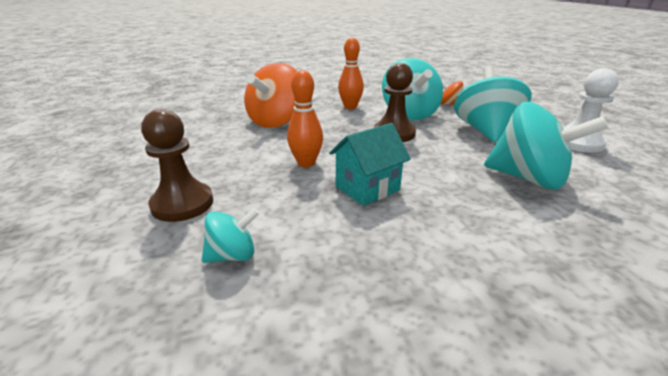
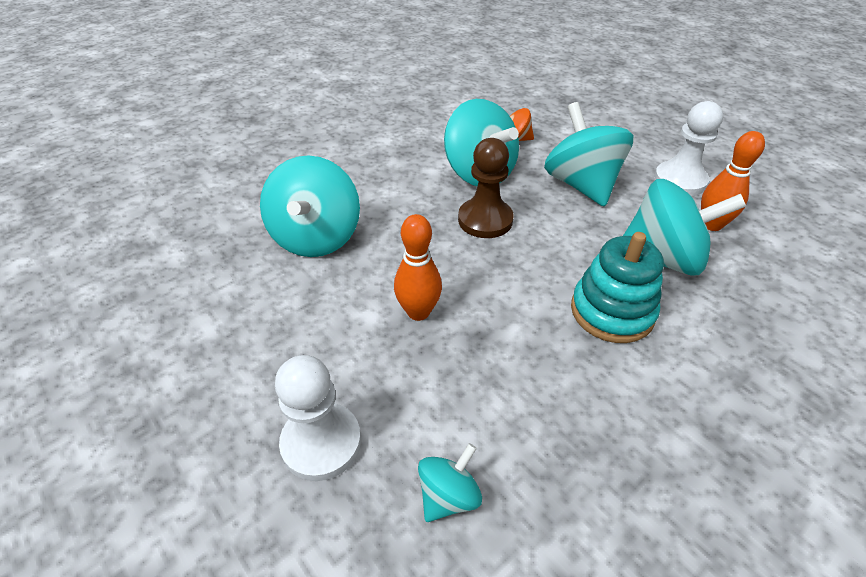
camera: 25 degrees left, 15 degrees up
brown pawn [141,109,213,222] -> white pawn [275,355,361,481]
orange spinning top [244,63,297,128] -> turquoise spinning top [260,155,360,257]
turquoise house [329,123,411,206] -> none
orange bowling pin [338,38,364,109] -> orange bowling pin moved to [701,131,765,231]
none -> turquoise stacking toy [571,232,664,343]

